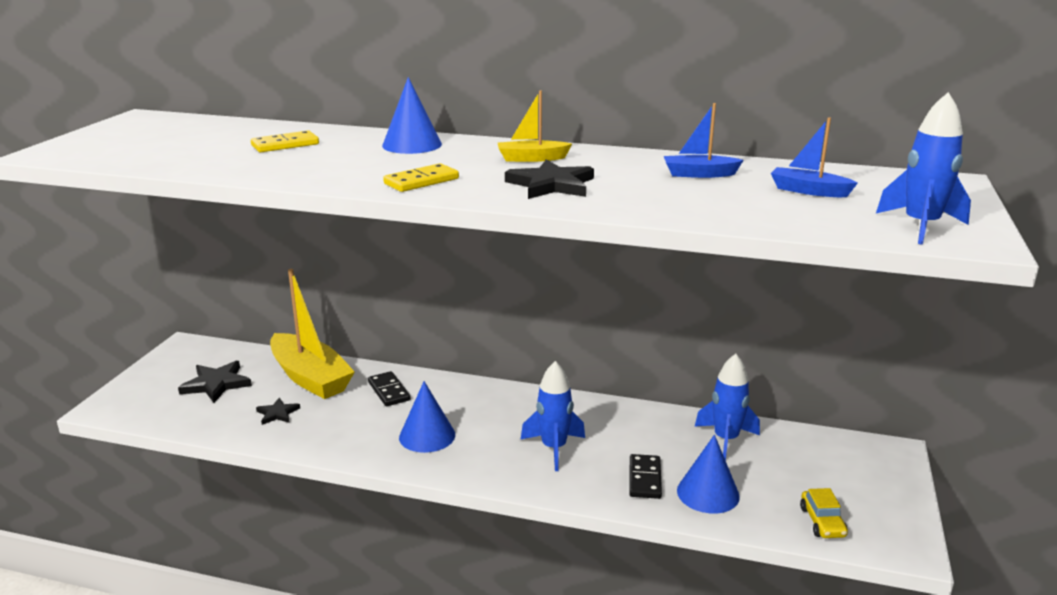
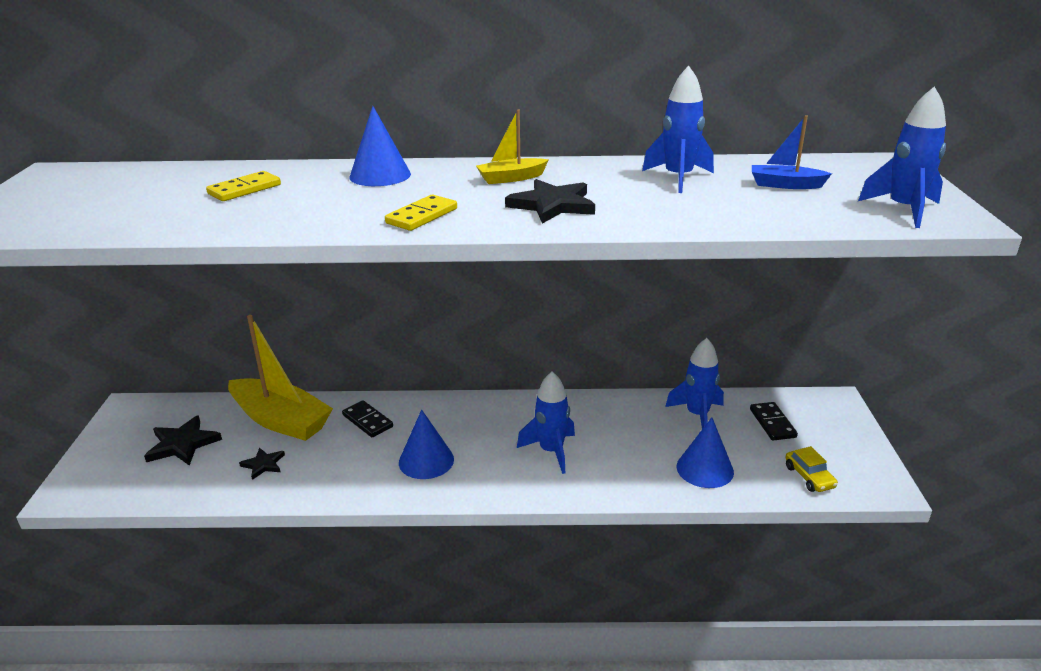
camera: 15 degrees left, 5 degrees up
black domino [629,454,662,499] -> black domino moved to [750,402,798,441]
blue boat [664,103,744,178] -> blue rocket [642,66,714,193]

